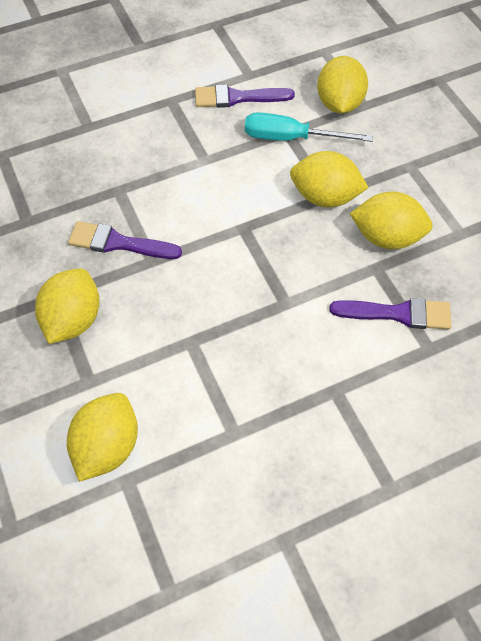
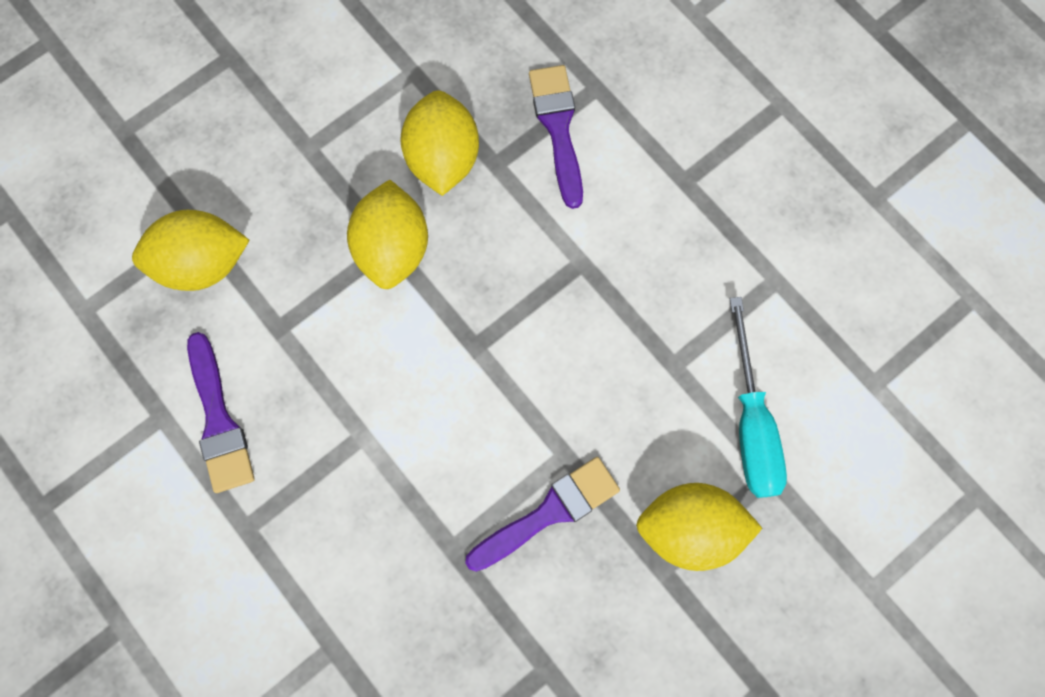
camera: 105 degrees left, 15 degrees up
yellow lemon [67,393,138,482] -> none
purple brush [68,221,182,259] -> purple brush turned 120 degrees counterclockwise [465,457,620,572]
turquoise screwdriver [245,112,373,142] -> turquoise screwdriver moved to [730,297,787,498]

